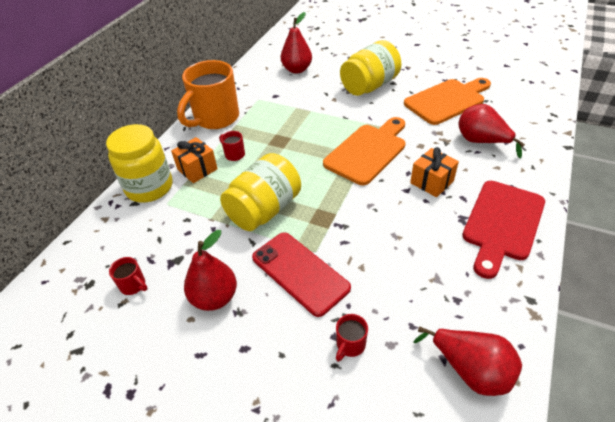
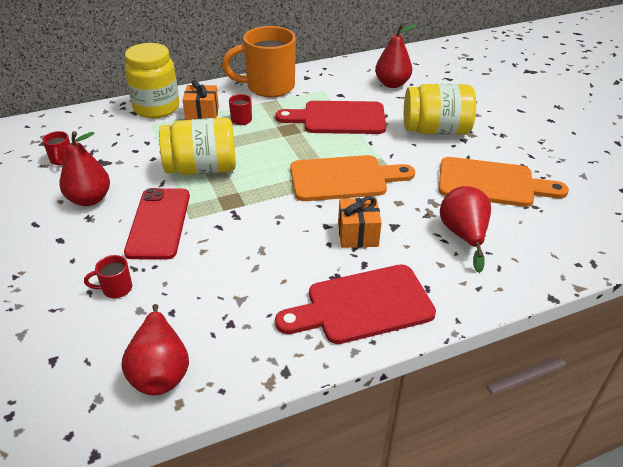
camera: 40 degrees right, 5 degrees down
none -> red cutting board [275,101,386,134]

